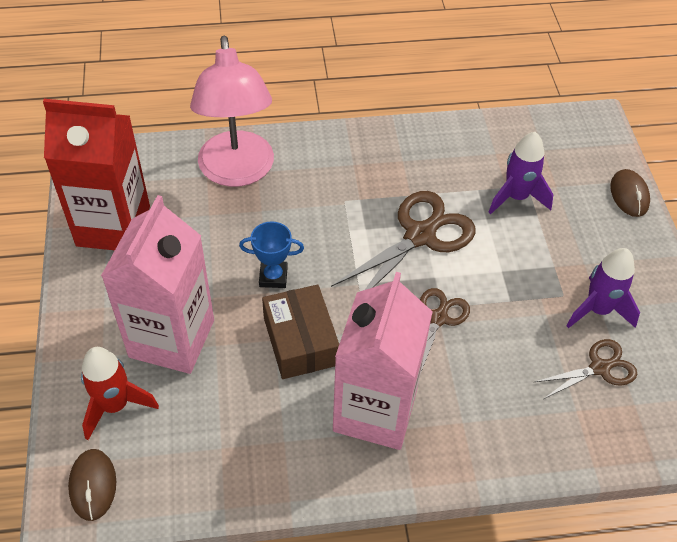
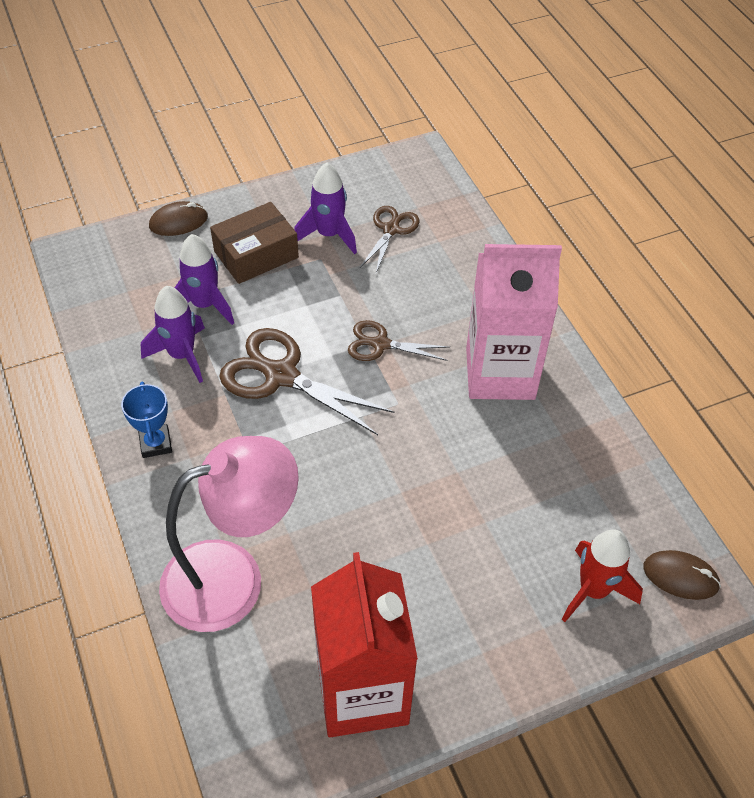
camera: 105 degrees left, 0 degrees up
brown mouse [68,449,116,521] -> brown mouse turned 45 degrees clockwise [644,550,721,600]
pink carton [101,195,214,374] -> none
blue trophy [239,221,304,288] -> blue trophy moved to [121,381,172,458]
brown box [262,285,339,379] -> brown box moved to [210,202,299,284]
brown scissors [535,339,637,399] -> brown scissors turned 60 degrees clockwise [360,206,419,273]
none -> purple rocket [141,286,205,383]

